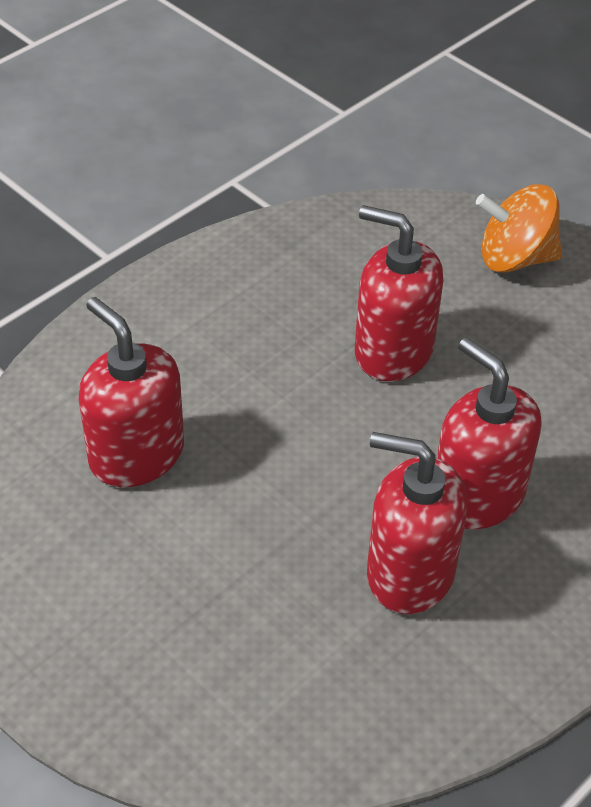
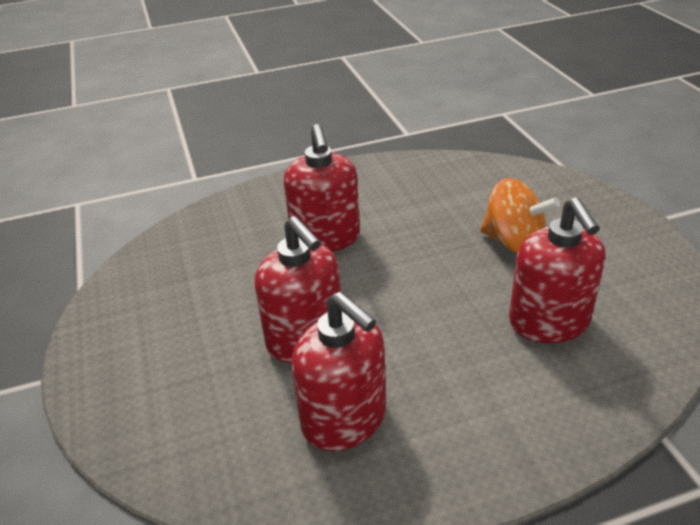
camera: 150 degrees left, 10 degrees down
red soap dispenser [367,432,467,614] -> red soap dispenser moved to [292,292,386,451]
orange spinning top [476,184,562,273] -> orange spinning top moved to [480,178,560,254]

